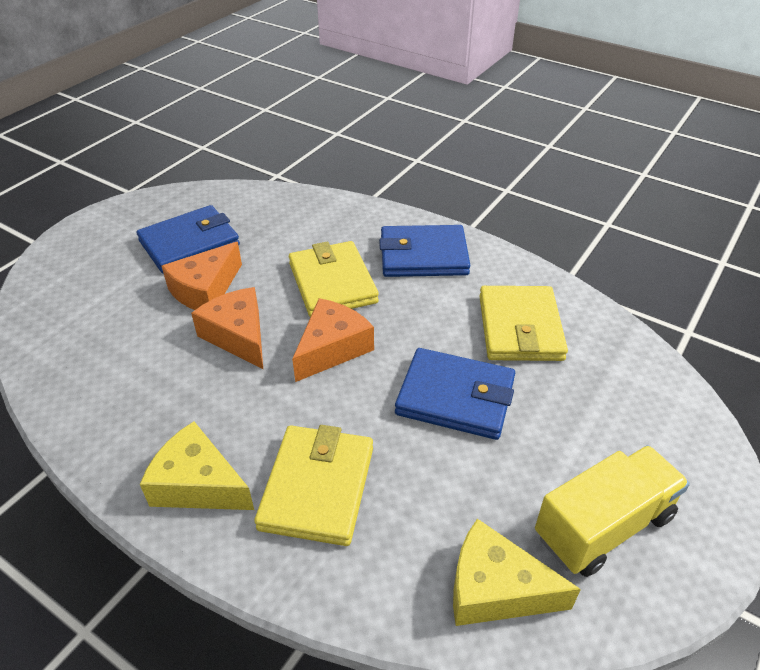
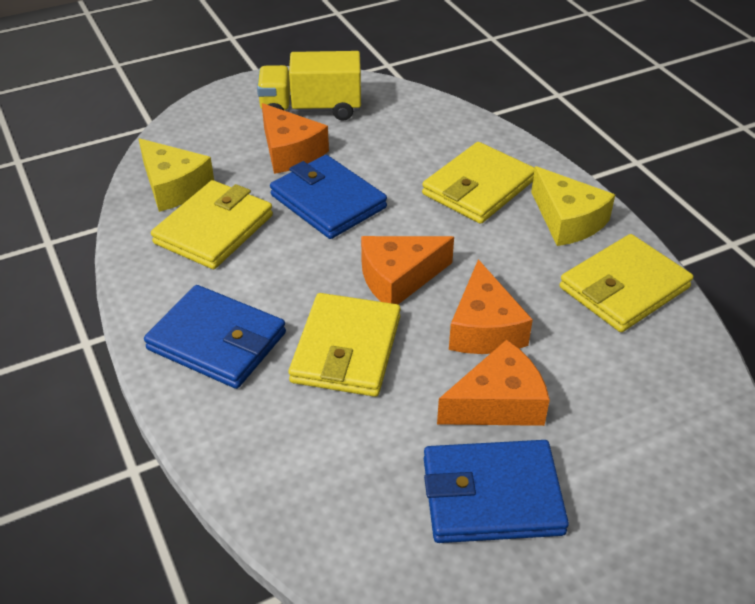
camera: 150 degrees left, 0 degrees up
yellow cheese [453,519,581,626] -> yellow cheese moved to [139,138,214,212]
none -> orange cheese [262,103,329,174]
none -> yellow wallet [560,234,693,332]

